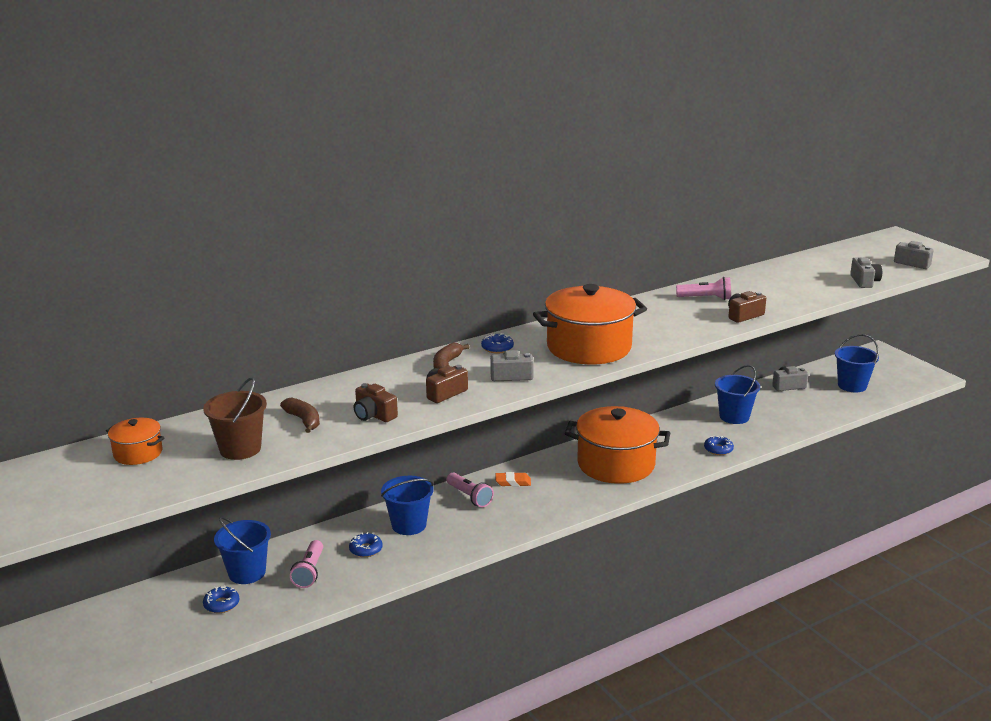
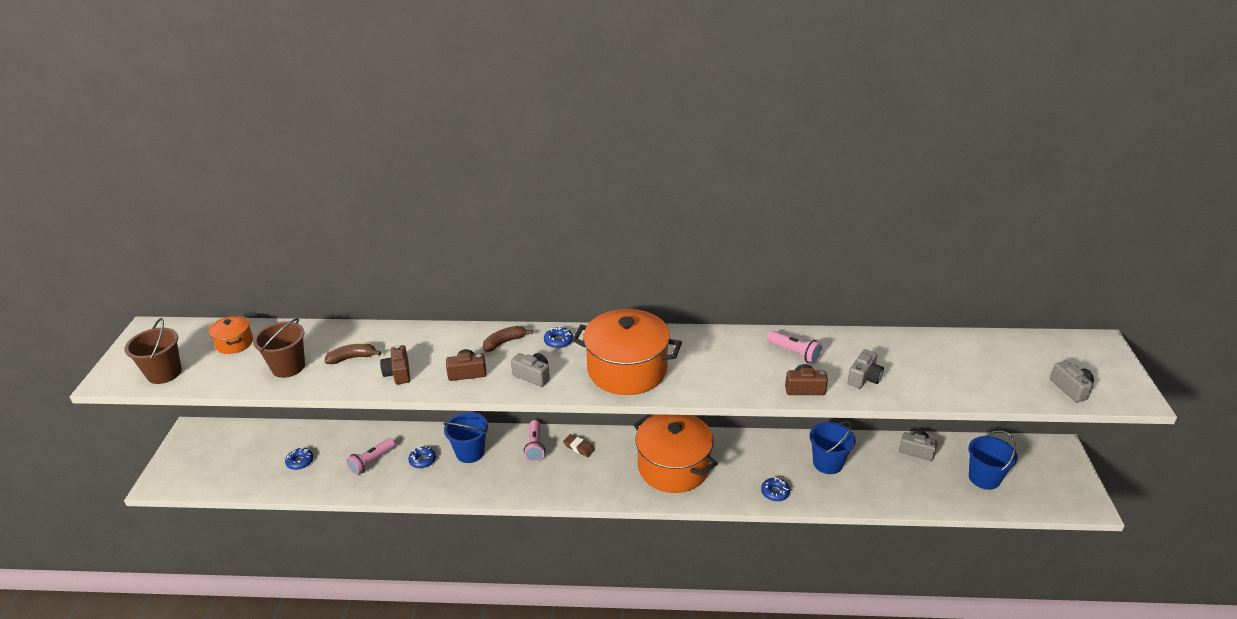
camera: 35 degrees right, 10 degrees up
blue bucket [214,517,271,584] -> none
brown banana [280,397,320,433] -> brown banana turned 105 degrees counterclockwise [325,344,381,364]
orange eraser [495,472,531,487] -> brown eraser [563,434,595,457]
grey camera [850,257,882,288] -> grey camera moved to [847,349,884,389]
none -> brown bucket [124,318,182,384]

